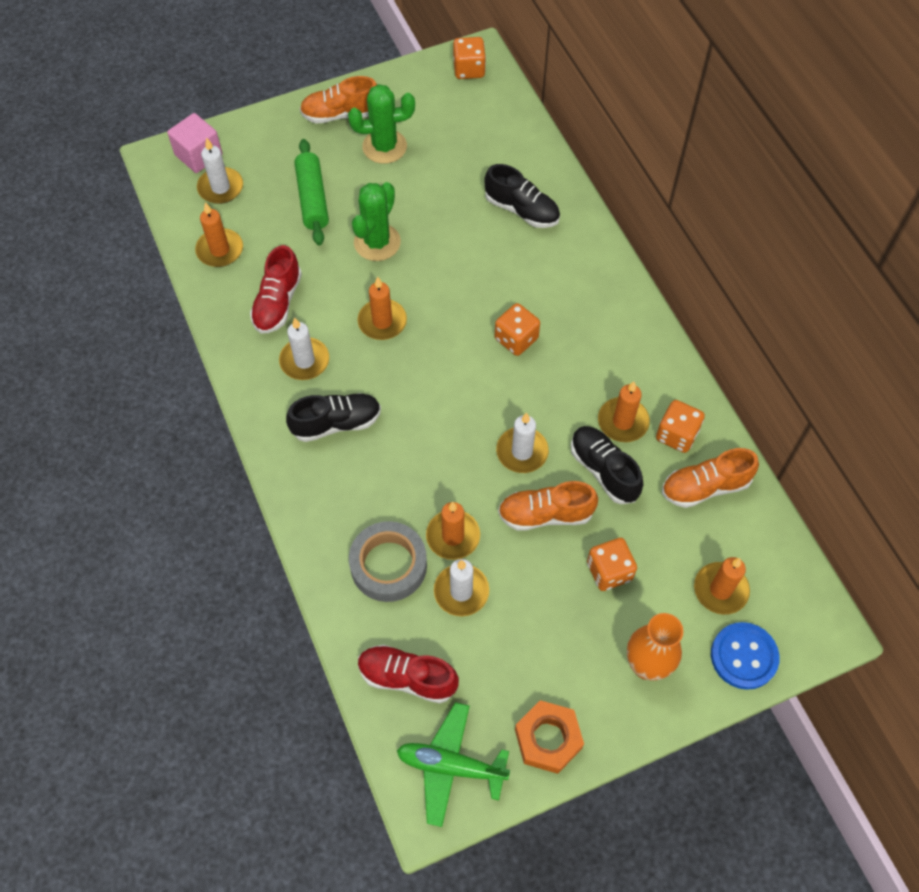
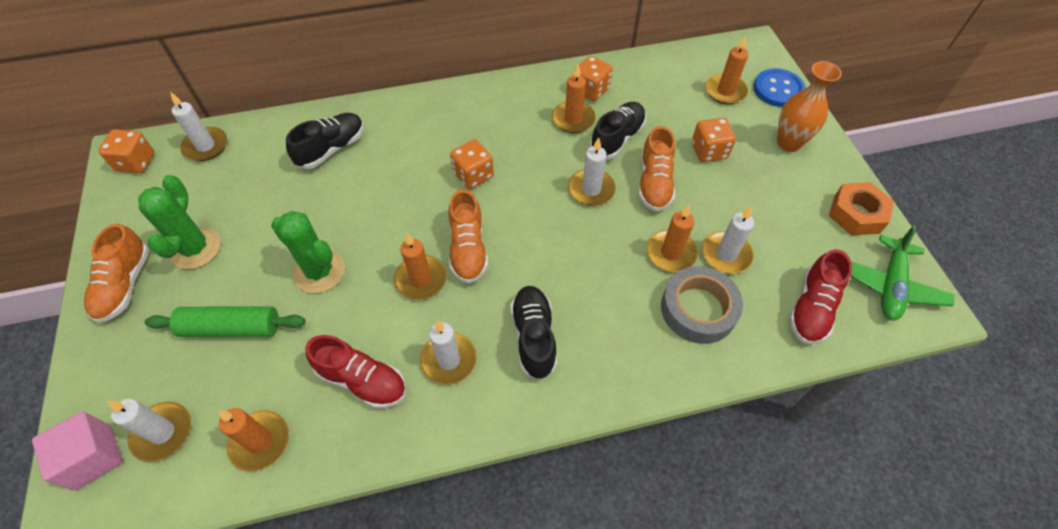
camera: 80 degrees left, 5 degrees down
black shoe [571,426,643,504] -> black shoe turned 150 degrees clockwise [590,102,646,160]
orange shoe [662,448,759,508] -> orange shoe moved to [448,189,488,284]
none -> white candle [171,92,227,161]

